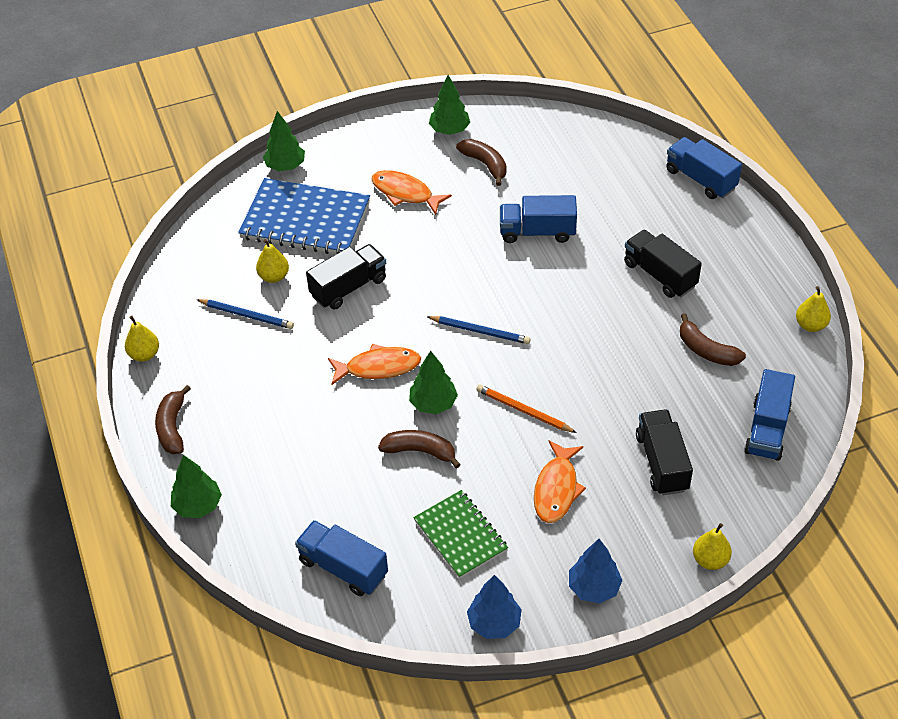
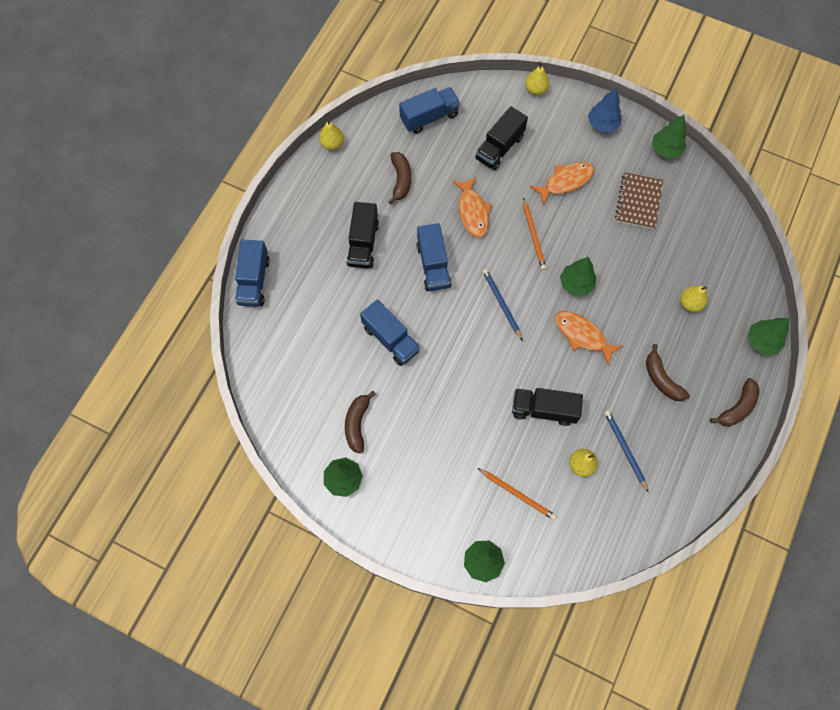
camera: 135 degrees left, 20 degrees up
yellow pear [125,316,159,361] -> yellow pear moved to [680,286,708,312]
blue notebook [238,178,370,254] -> orange pencil [477,468,557,520]
blue truck [295,520,388,596] -> blue truck moved to [416,223,452,291]
orange fish [371,170,452,215] -> orange fish moved to [452,177,492,237]
brown banana [378,430,461,469] -> brown banana moved to [646,344,690,401]
green notebook [413,490,508,579] -> brown notebook [615,172,663,229]
blue tree [467,575,522,639] -> green tree [652,114,686,159]

